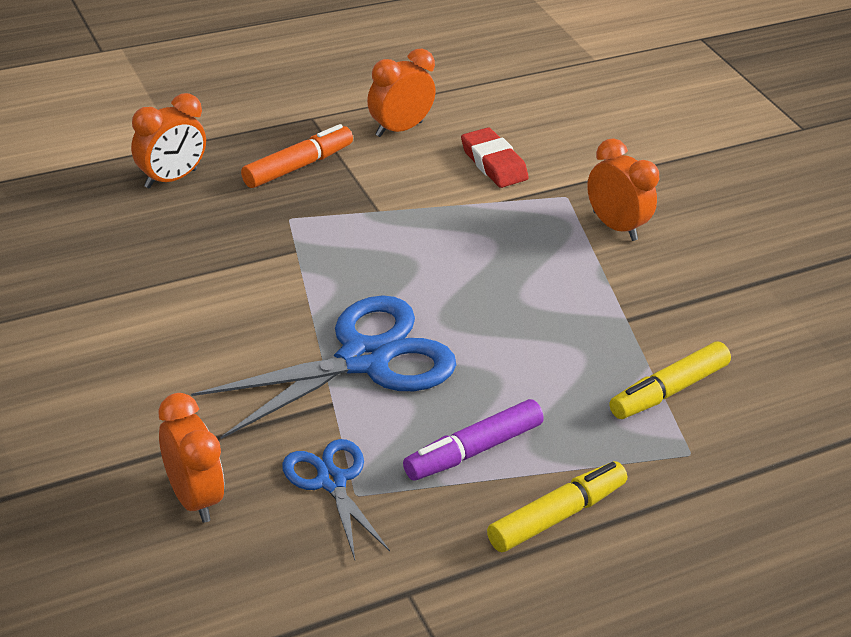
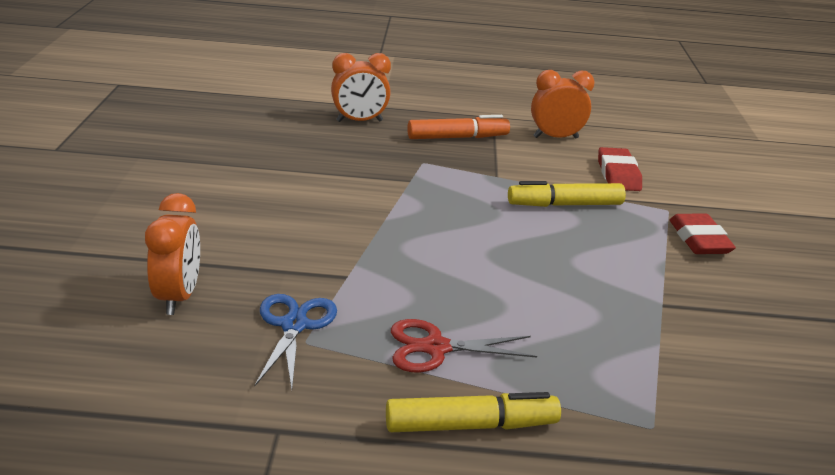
camera: 30 degrees right, 10 degrees down
blue scissors [191,295,456,439] -> none
purple marker [403,399,544,481] -> red scissors [391,319,537,373]
orange clock [587,138,659,241] -> red eraser [670,214,736,254]
yellow marker [609,341,731,419] -> yellow marker moved to [508,181,626,207]

